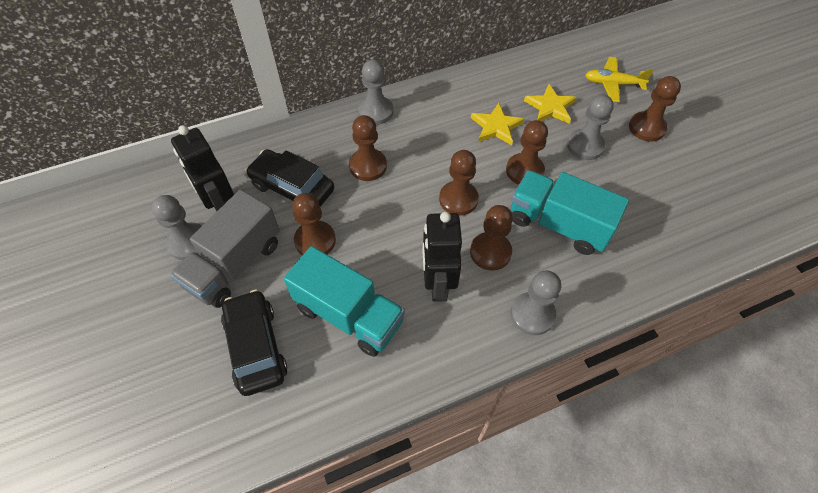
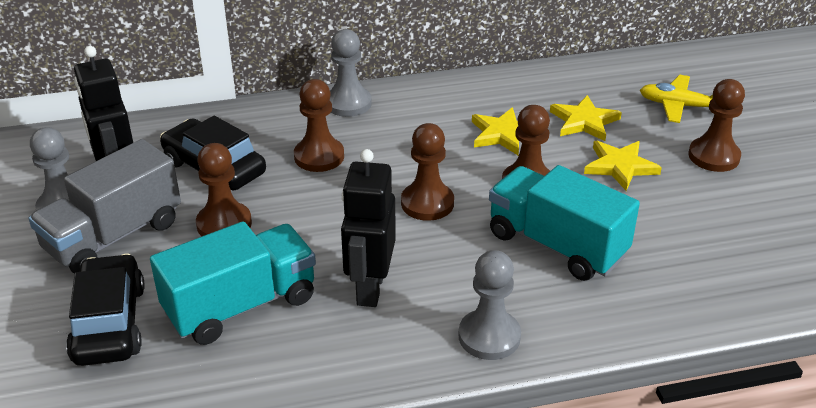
camera: 10 degrees right, 20 degrees down
turquoise truck [284,246,405,357] -> turquoise truck turned 75 degrees counterclockwise [150,221,316,345]
brown pawn [470,205,513,271] -> none
grey pawn [567,94,614,160] -> yellow star [584,141,662,191]

